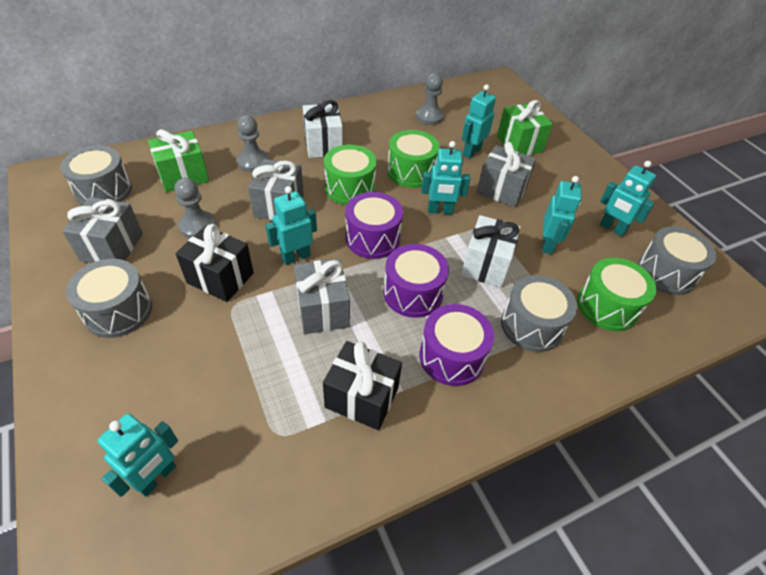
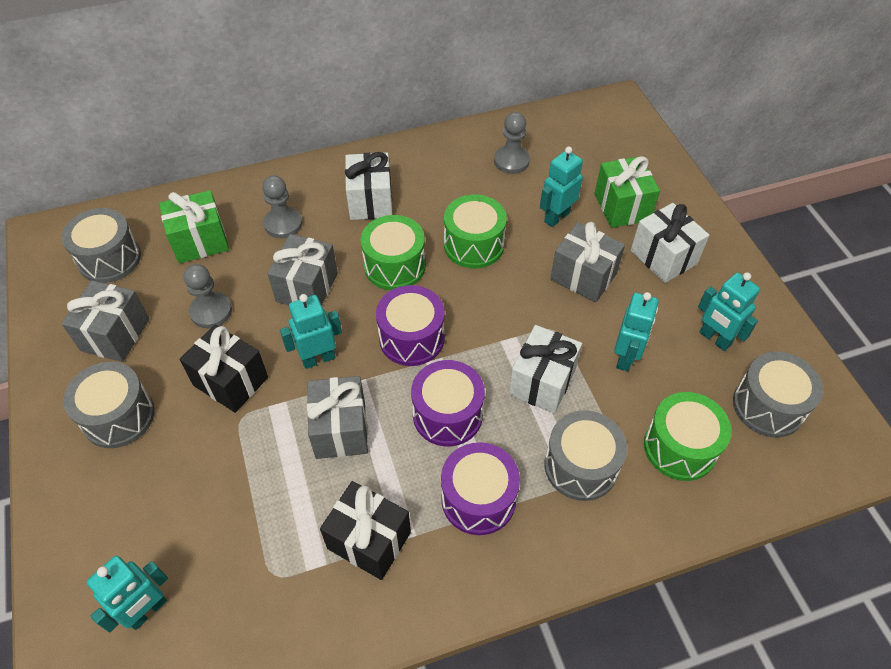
camera: 10 degrees right, 5 degrees up
turquoise robot [421,141,470,214] -> none
none -> white gift [631,203,709,283]

